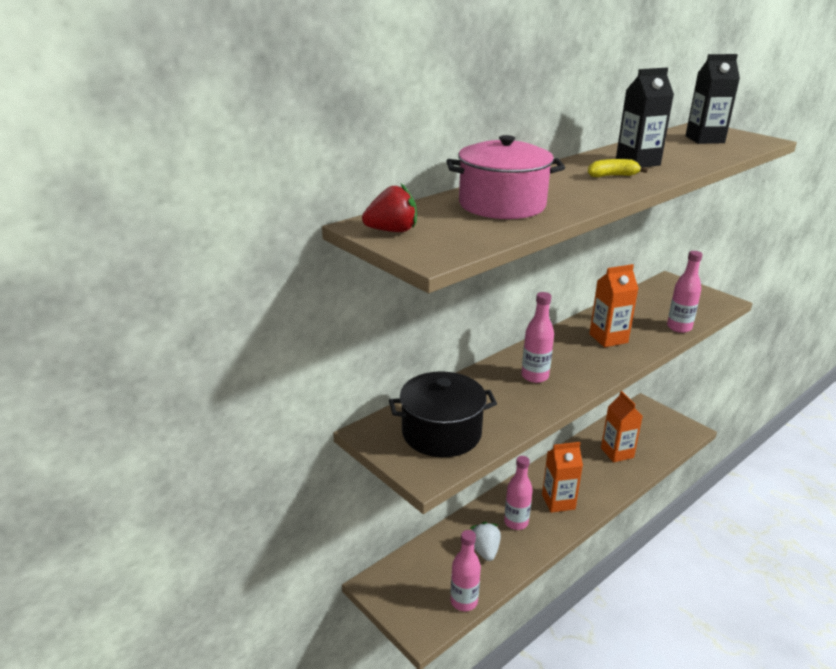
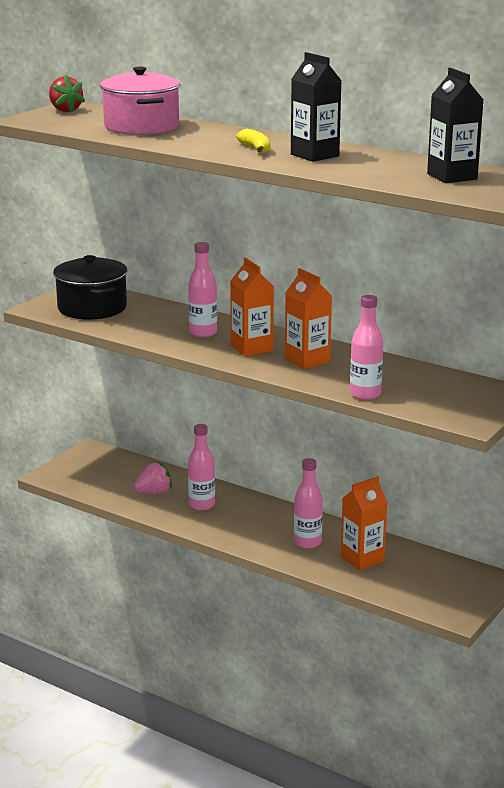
camera: 75 degrees right, 5 degrees down
pink bottle [450,530,481,611] -> pink bottle moved to [294,458,323,549]
white strawberry [470,522,501,561] -> pink strawberry [134,462,172,494]
orange carton [542,442,583,513] -> orange carton moved to [230,257,274,357]

